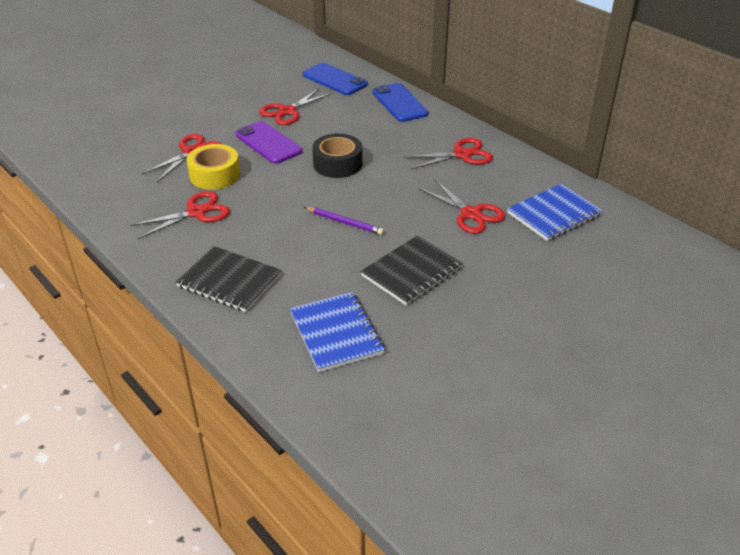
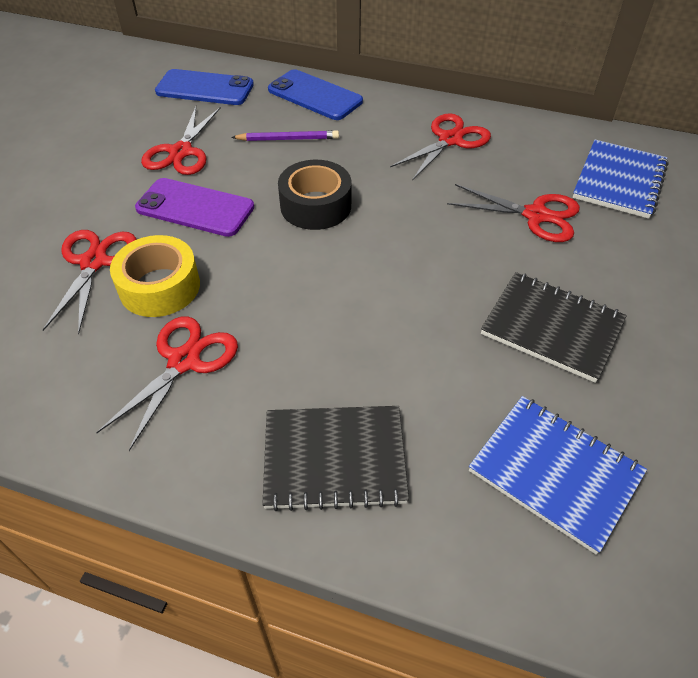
camera: 30 degrees left, 10 degrees up
purple pencil [304,207,384,235] -> purple pencil moved to [231,130,339,141]
black notebook [361,235,463,306] -> black notebook turned 75 degrees counterclockwise [481,272,627,383]

